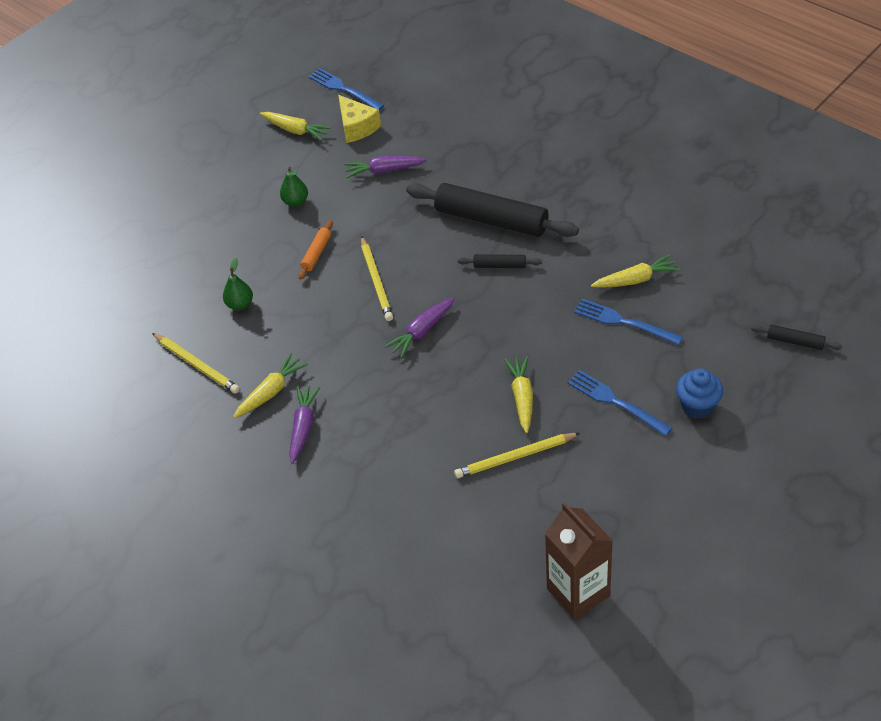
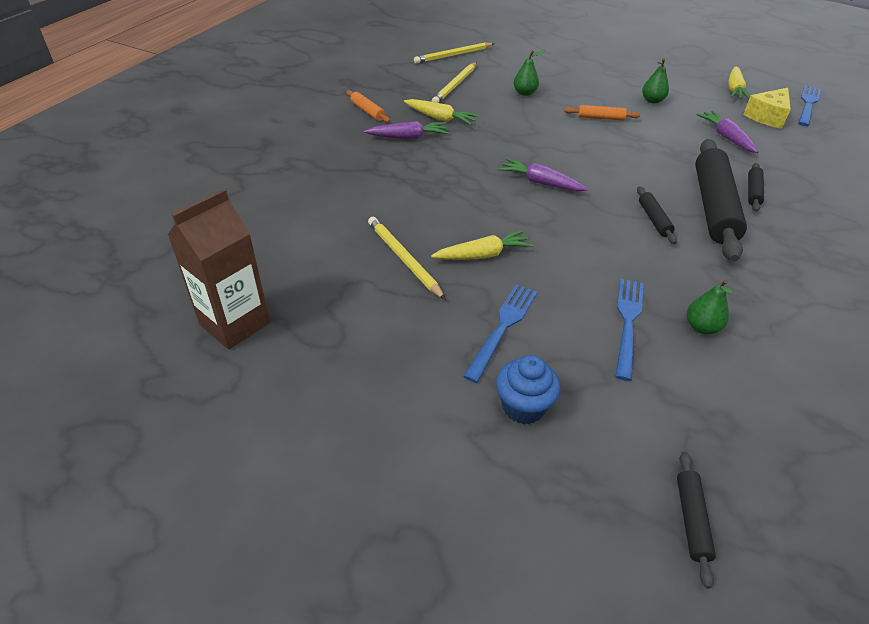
camera: 70 degrees right, 5 degrees down
yellow pencil [361,236,393,321] -> yellow pencil moved to [414,43,495,64]
yellow carrot [591,254,680,288] -> green pear [687,279,733,334]
none -> orange rolling pin [346,90,390,123]
none -> black rolling pin [748,163,764,212]

